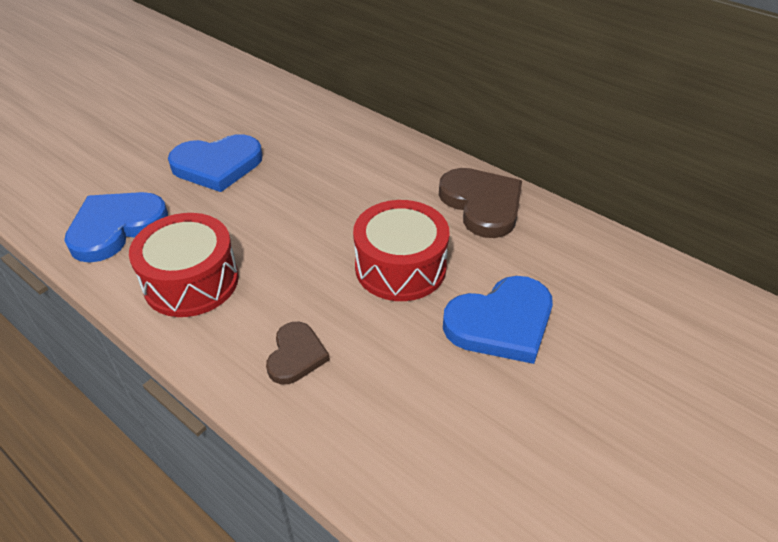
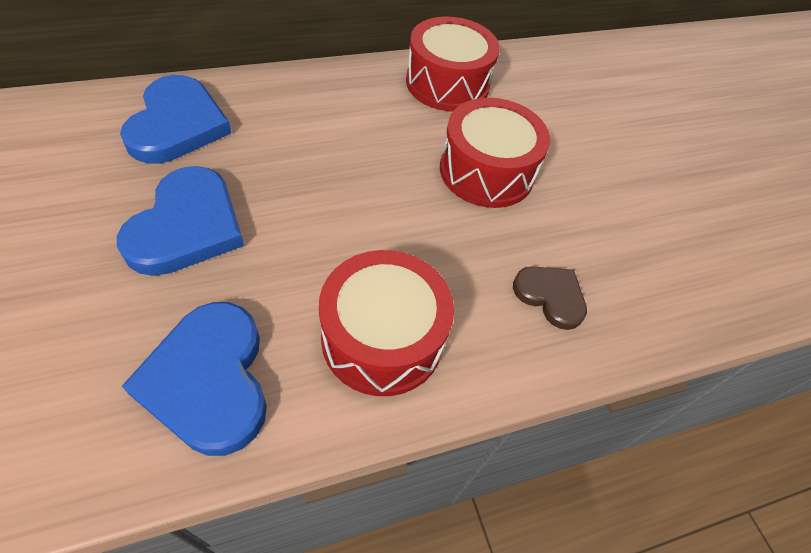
camera: 65 degrees left, 10 degrees up
brown heart [439,168,522,238] -> red drum [406,16,500,111]
blue heart [443,276,553,364] -> blue heart moved to [120,75,231,163]

